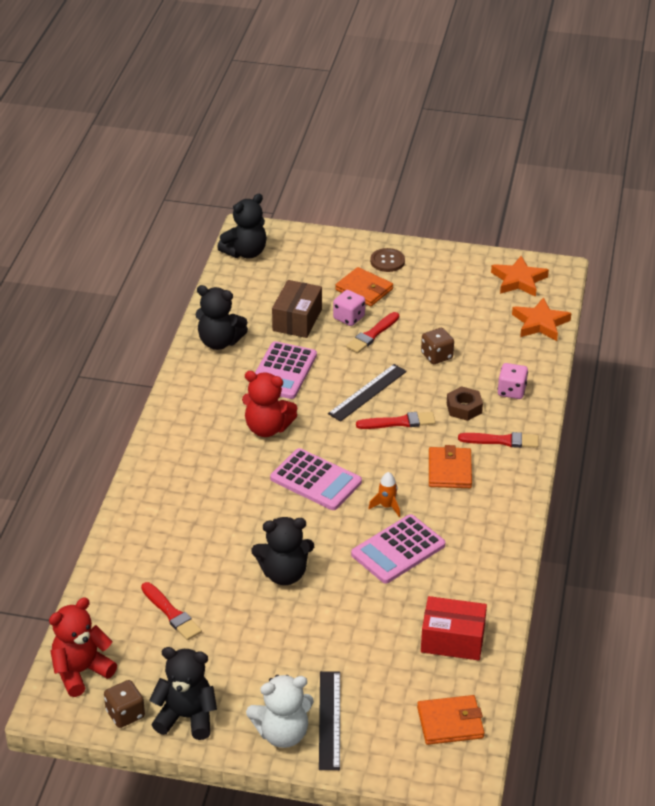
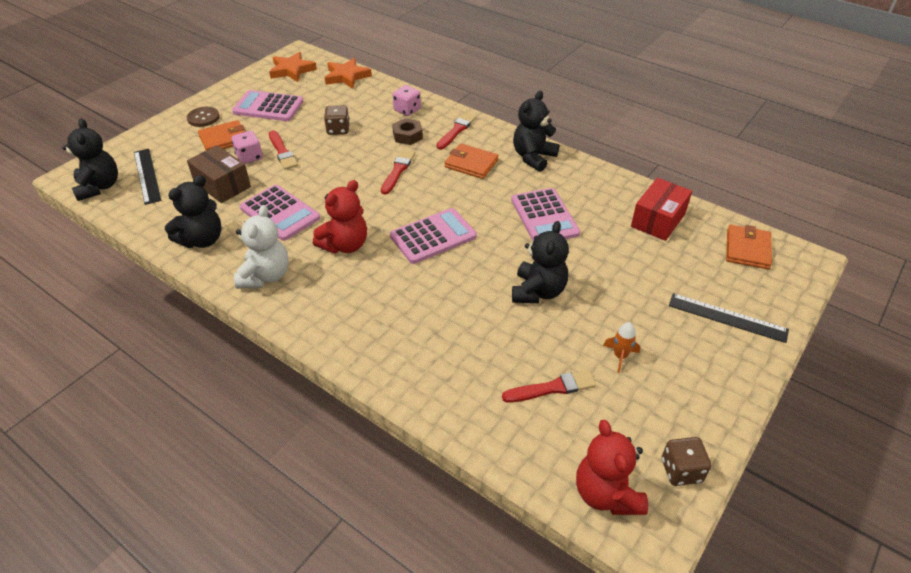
camera: 65 degrees left, 5 degrees up
black teddy bear [149,647,217,740] -> black teddy bear moved to [513,91,560,172]
white teddy bear [246,675,314,748] -> white teddy bear moved to [234,205,289,289]
black ruler [328,364,407,422] -> black ruler moved to [134,149,162,205]
orange rocket [368,472,400,517] -> orange rocket moved to [603,322,640,373]
none -> pink calculator [232,90,304,121]

